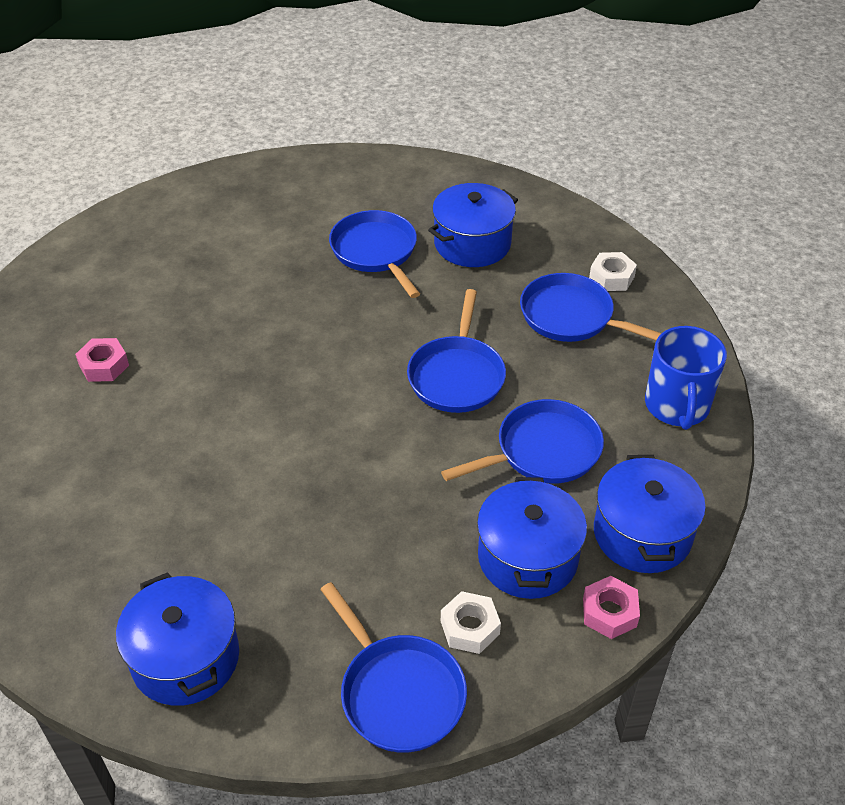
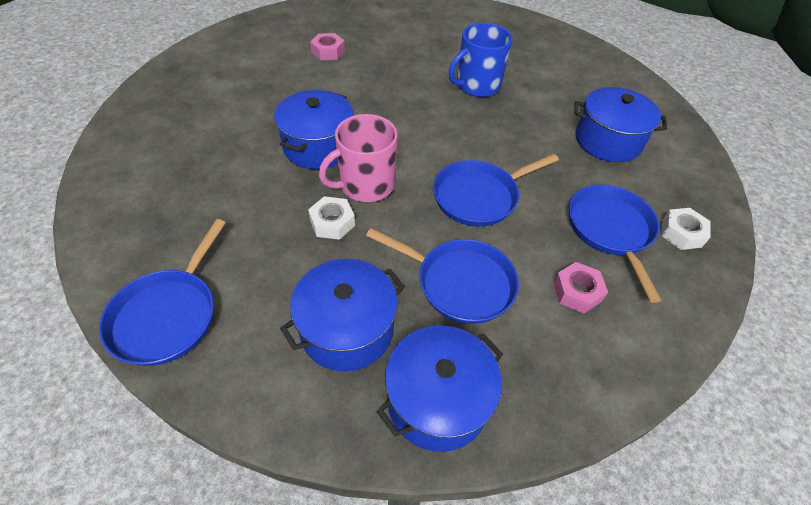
camera: 50 degrees right, 5 degrees up
blue pot [116,572,239,706] -> blue pot moved to [274,90,353,169]
blue pan [329,210,420,298] -> none
white nut [441,591,501,654] -> white nut moved to [308,196,355,240]
pink nut [583,576,640,639] -> pink nut moved to [553,262,608,313]
blue mug [645,326,727,430] -> blue mug moved to [449,23,512,97]
none -> pink mug [319,114,398,202]

